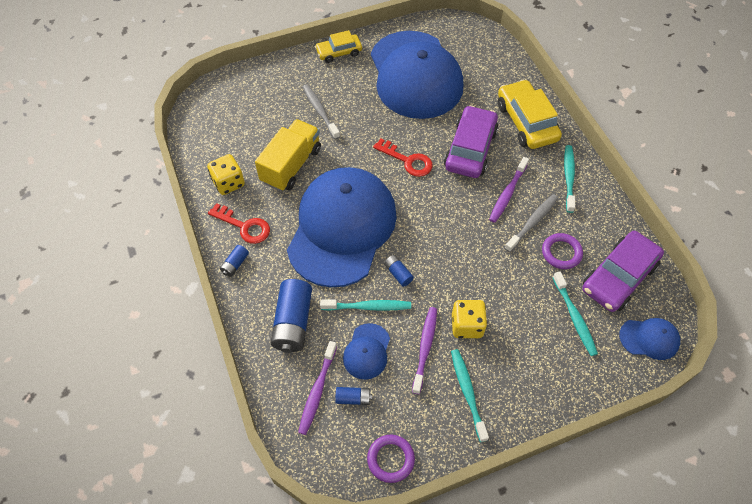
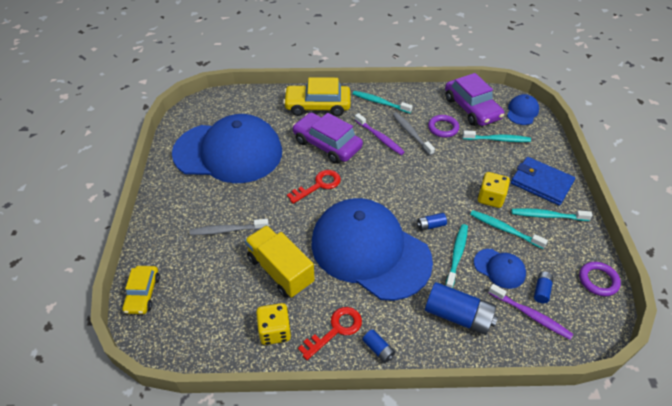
camera: 70 degrees left, 10 degrees down
yellow car [315,30,362,63] -> yellow car moved to [122,266,160,314]
purple toothbrush [412,307,437,394] -> turquoise toothbrush [470,210,548,249]
none -> blue wallet [511,157,575,206]

